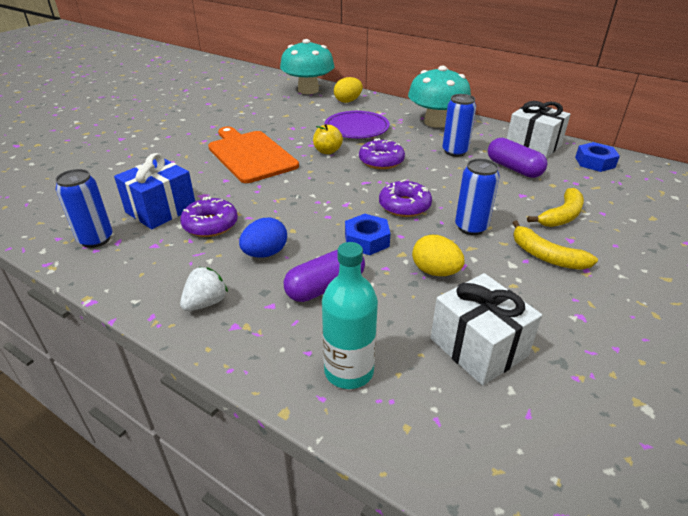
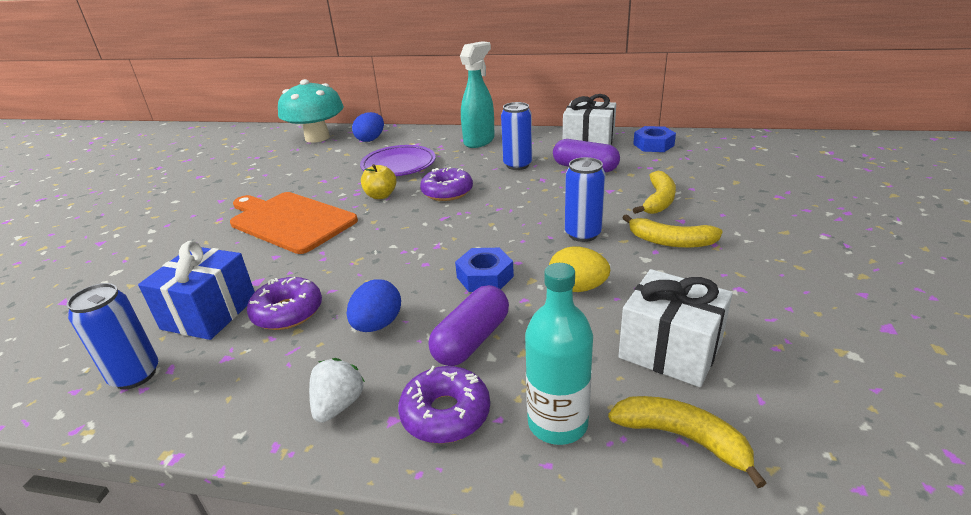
camera: 20 degrees left, 5 degrees down
yellow egg [334,77,363,103] -> blue egg [352,112,384,142]
purple donut [379,179,432,217] -> purple donut moved to [398,366,490,444]
turquoise mushroom [408,66,471,128] -> turquoise spray bottle [460,41,495,148]
none -> yellow banana [608,396,766,488]

